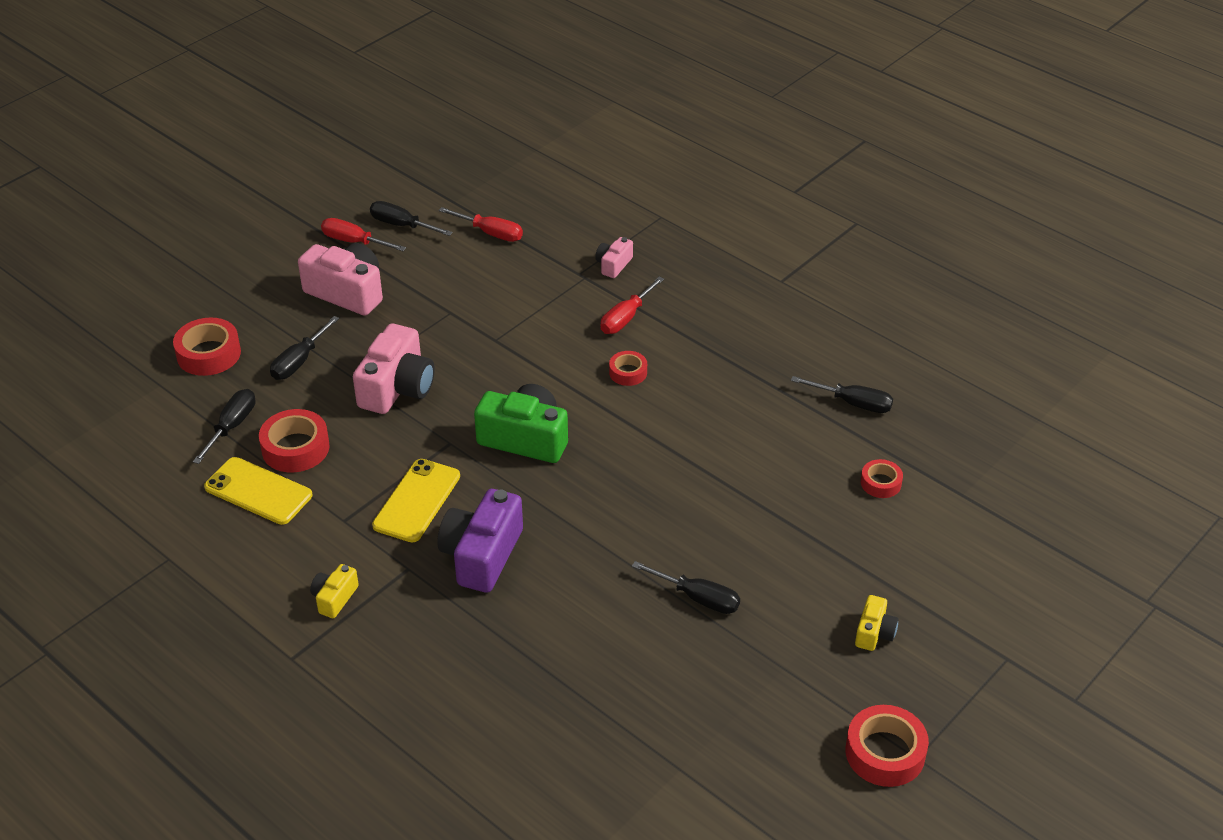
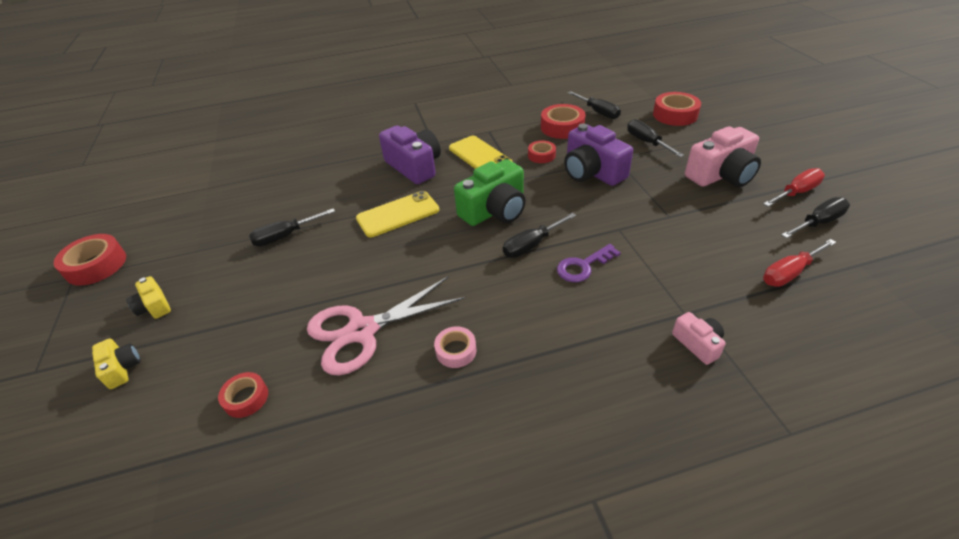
camera: 125 degrees right, 0 degrees up
yellow phone [204,457,312,525] -> yellow phone moved to [356,191,439,237]
yellow camera [310,564,359,618] -> yellow camera moved to [92,338,141,389]
pink camera [353,323,435,414] -> purple camera [564,124,633,186]
red screwdriver [600,276,664,334] -> none
red tape [609,351,647,386] -> red tape moved to [528,140,556,163]
black screwdriver [791,376,893,413] -> black screwdriver moved to [503,213,576,258]
none -> pink scissors [307,276,465,376]
none -> pink tape [434,326,477,368]
none -> purple key [557,244,621,282]

